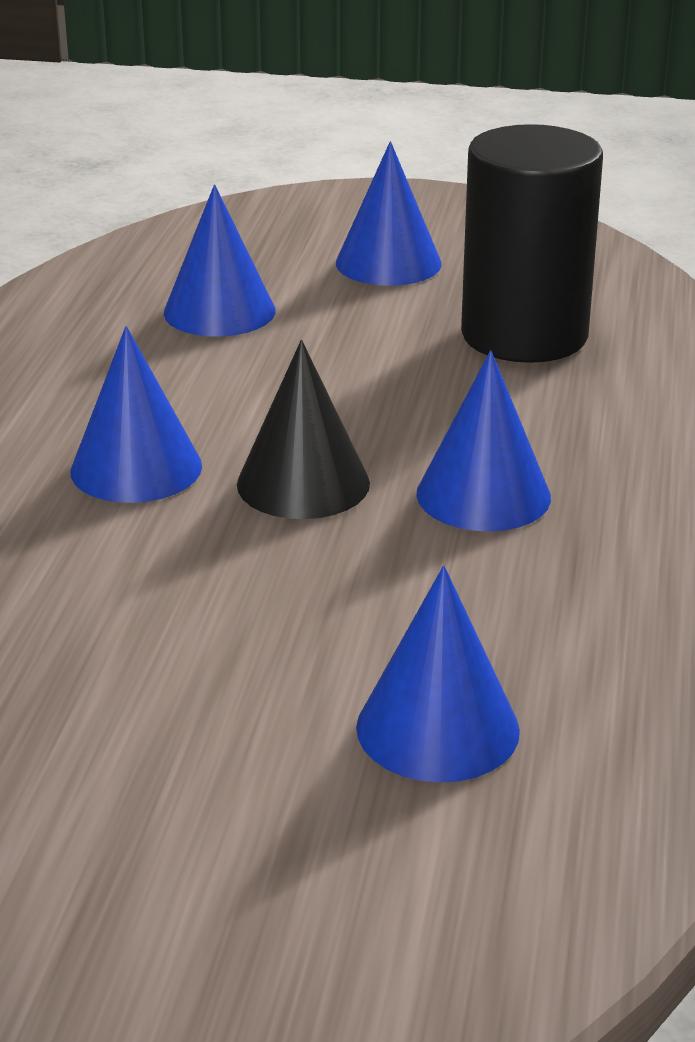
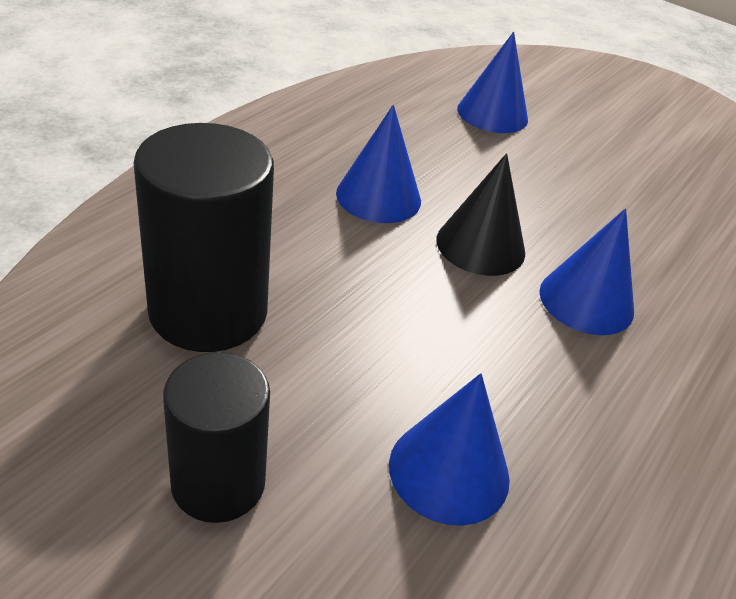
camera: 160 degrees left, 10 degrees up
blue cone [336,141,441,286] -> black cylinder [163,352,270,523]

